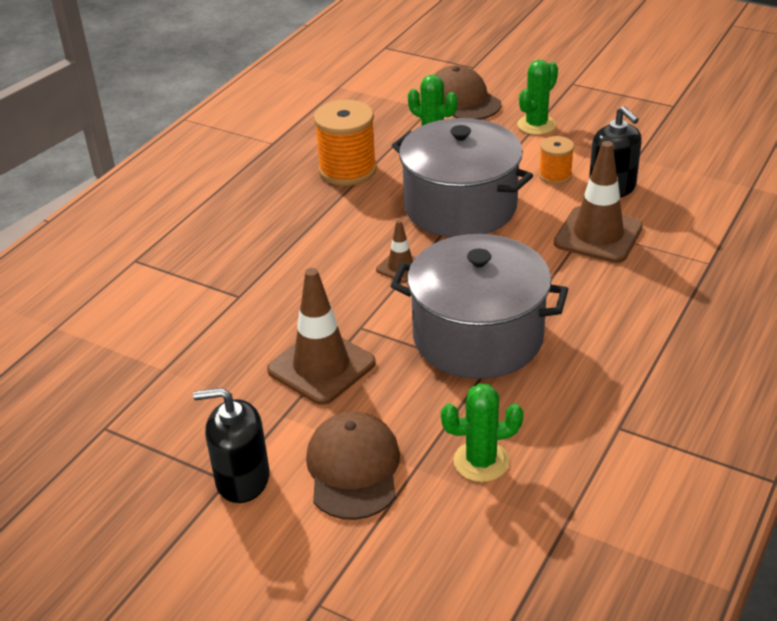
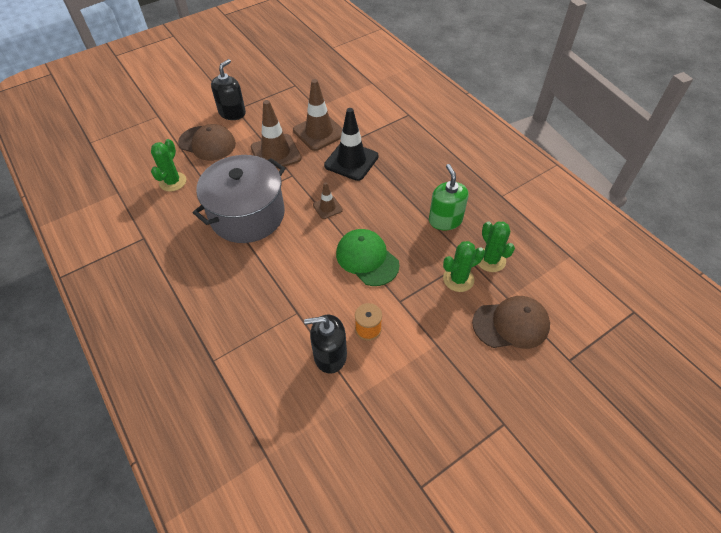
camera: 115 degrees right, 15 degrees up
orange spool [314,100,377,186] -> green soap dispenser [429,164,469,230]
grey pot [391,118,533,237] -> green cap [336,229,400,286]
green cactus [517,60,558,135] -> green cactus moved to [478,221,515,272]
brown traffic cone [554,141,643,263] -> brown traffic cone moved to [293,79,343,151]
none -> black traffic cone [324,108,379,181]

